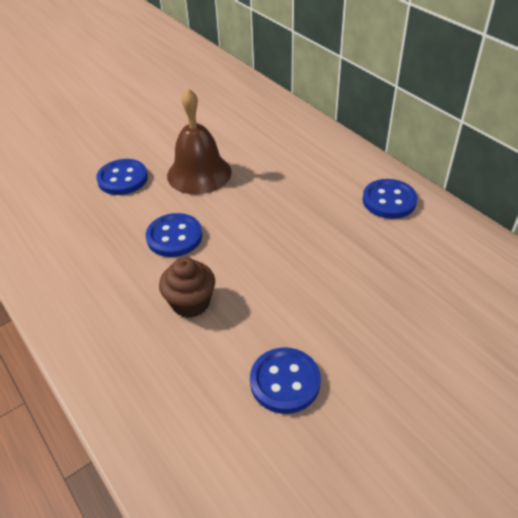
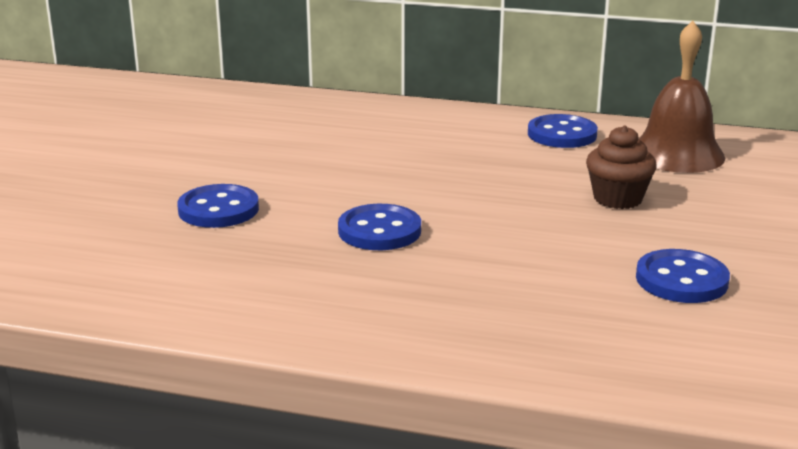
camera: 40 degrees left, 20 degrees down
brown cupcake [159,257,215,318] -> brown cupcake moved to [586,125,657,209]
brown bell [167,88,232,194] -> brown bell moved to [639,21,725,173]

